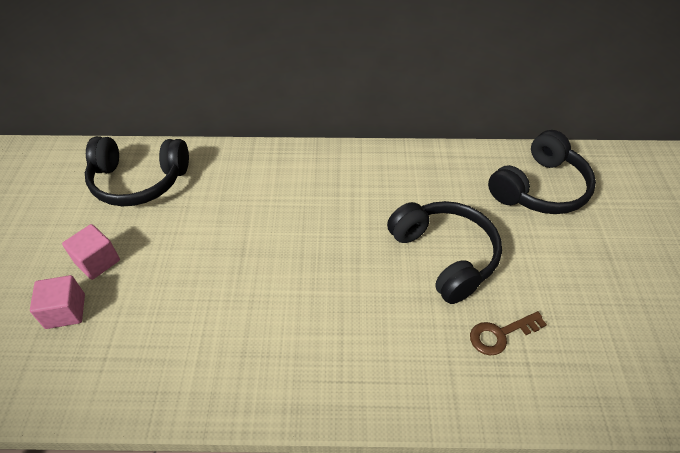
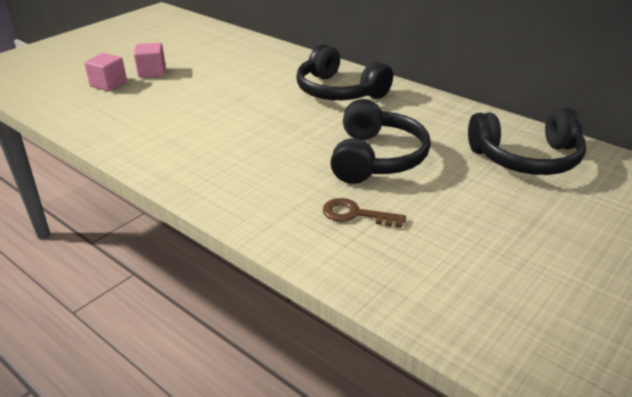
camera: 40 degrees right, 15 degrees down
black headphones [85,136,189,206] -> black headphones moved to [296,44,393,100]

